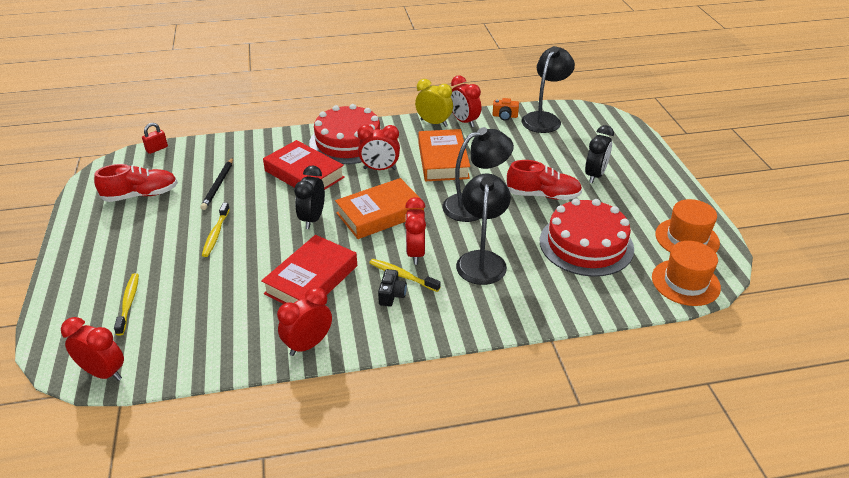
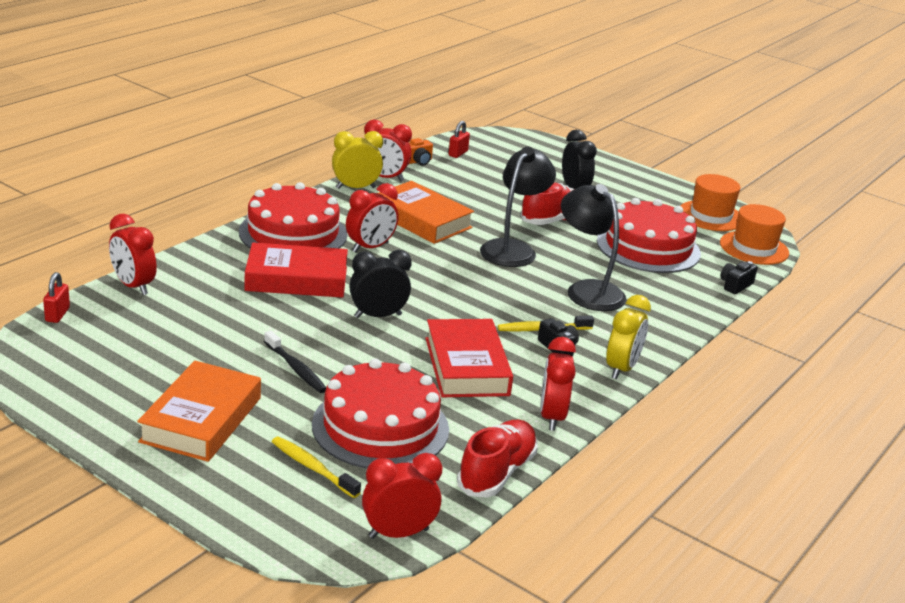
camera: 45 degrees left, 10 degrees down
red shoe [94,164,178,202] -> red shoe moved to [457,420,538,497]
black pencil [200,158,233,210] -> none
yellow toothbrush [202,203,230,257] -> black toothbrush [264,331,326,393]
black clock [294,166,325,229] -> black clock turned 105 degrees clockwise [349,250,412,318]
orange book [335,178,424,239] -> orange book moved to [137,361,261,462]
red clock [405,197,426,265] -> red clock moved to [109,214,157,295]
black lamp [522,46,575,133] -> red padlock [449,121,470,158]
none -> red cake [312,359,449,468]
none -> yellow clock [606,295,651,379]
none -> black camera [720,261,758,294]

